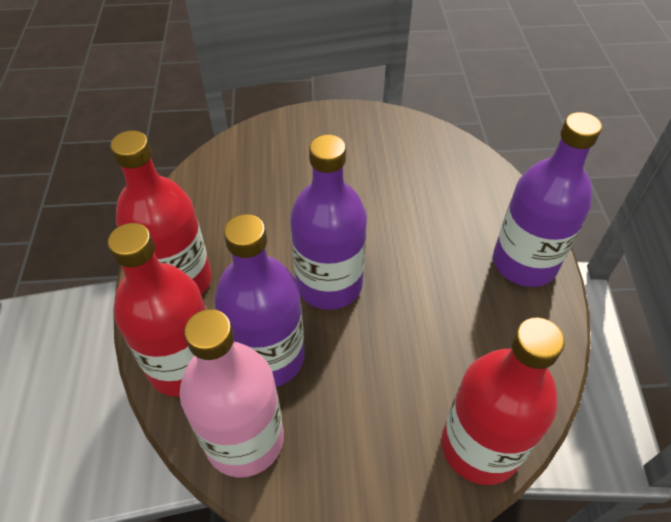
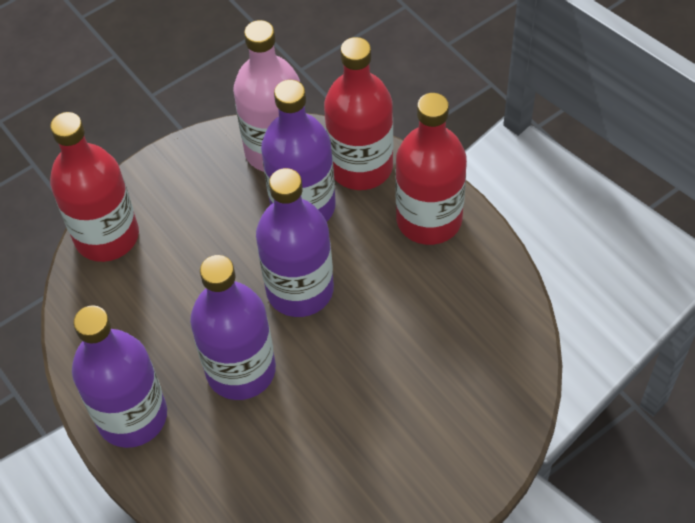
camera: 150 degrees right, 5 degrees up
none -> purple bottle [190,255,276,400]

